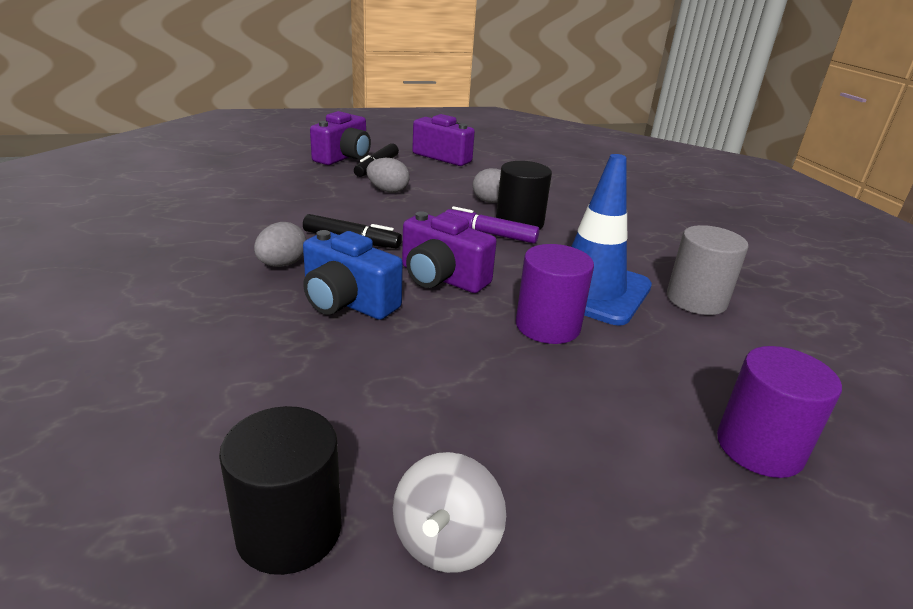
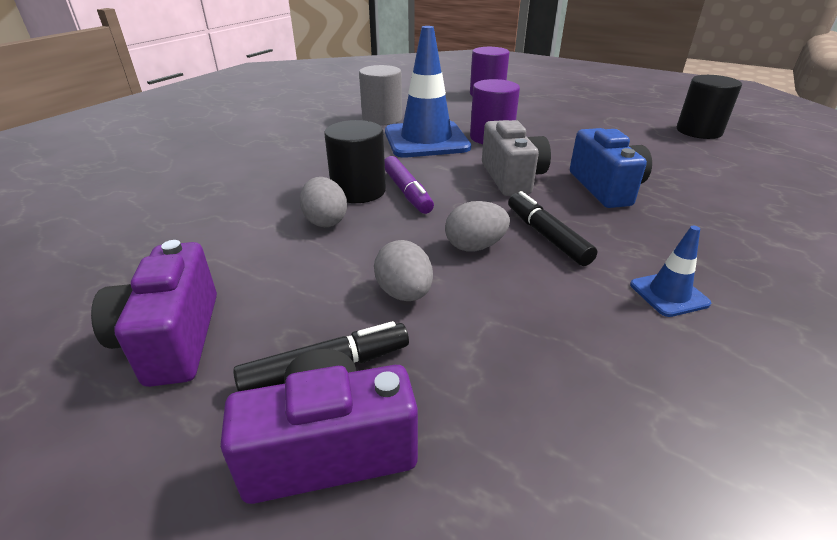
camera: 130 degrees left, 5 degrees up
grey egg [254,222,307,267] -> grey egg moved to [445,201,510,252]
grey spinning top [393,452,506,573] -> none
purple camera [402,211,497,293] -> grey camera [482,120,551,196]
none -> blue traffic cone [630,226,711,317]

